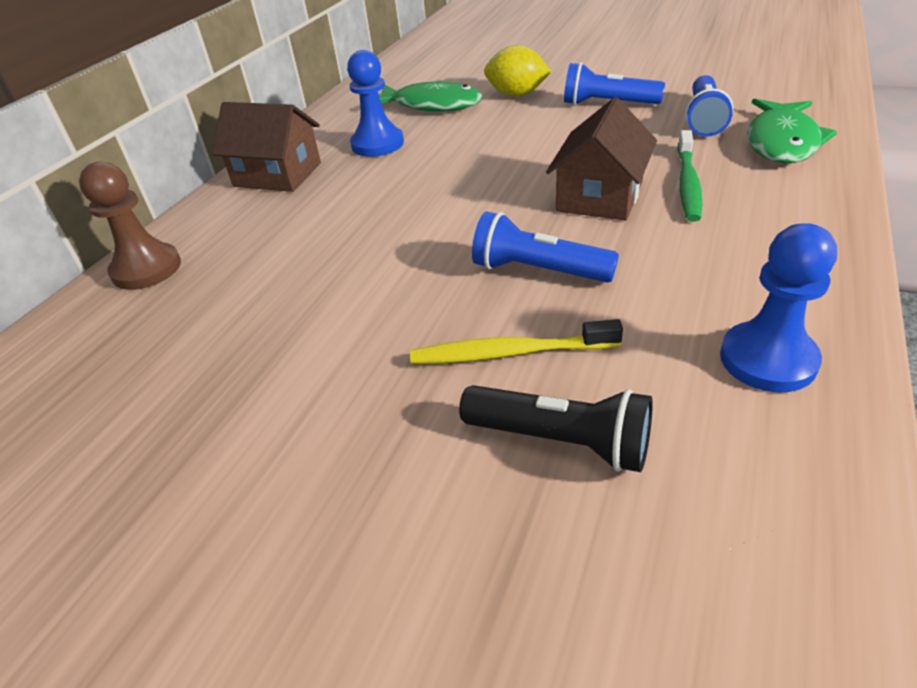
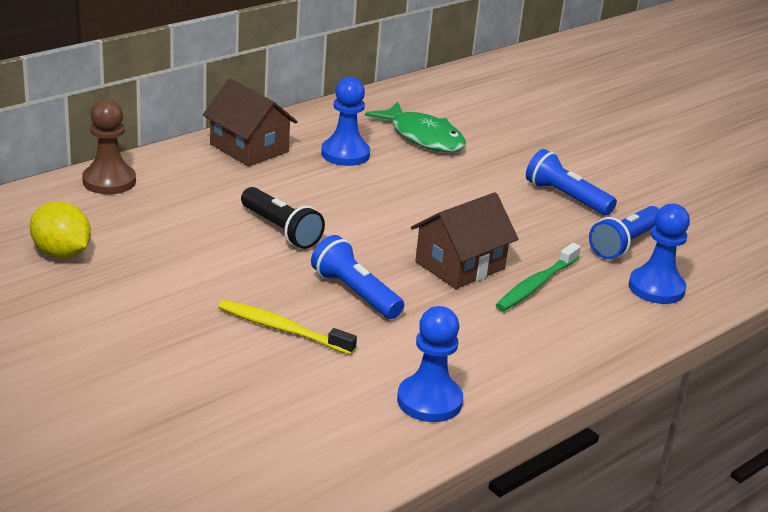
camera: 20 degrees right, 10 degrees down
black flashlight [459,385,653,472] -> black flashlight moved to [241,187,325,249]
yellow lemon [484,45,552,96] -> yellow lemon moved to [30,201,91,258]
green fish [747,98,837,163] -> blue pawn [629,204,690,304]

